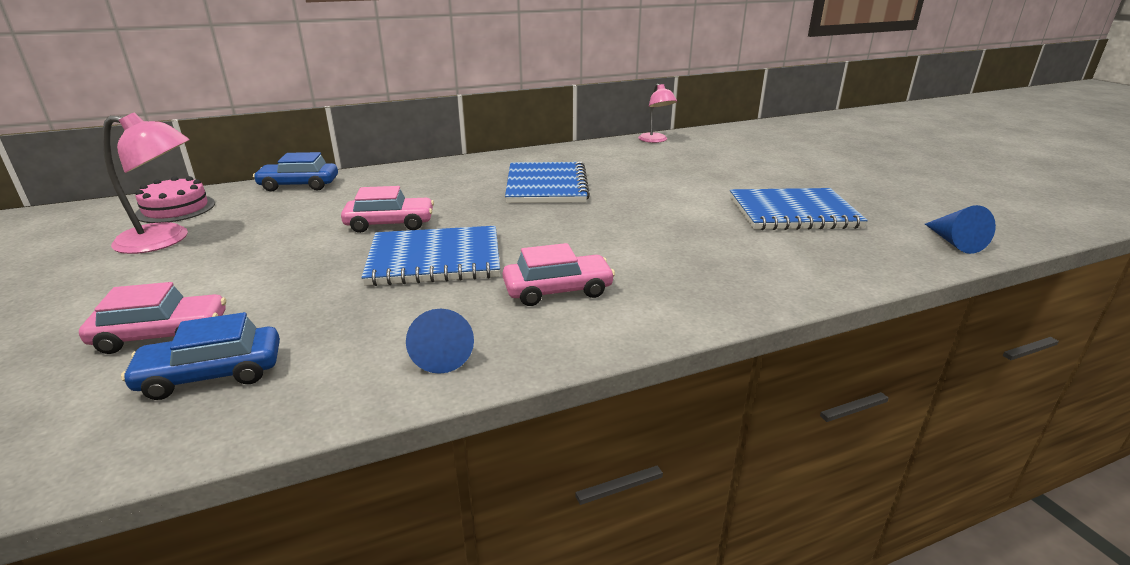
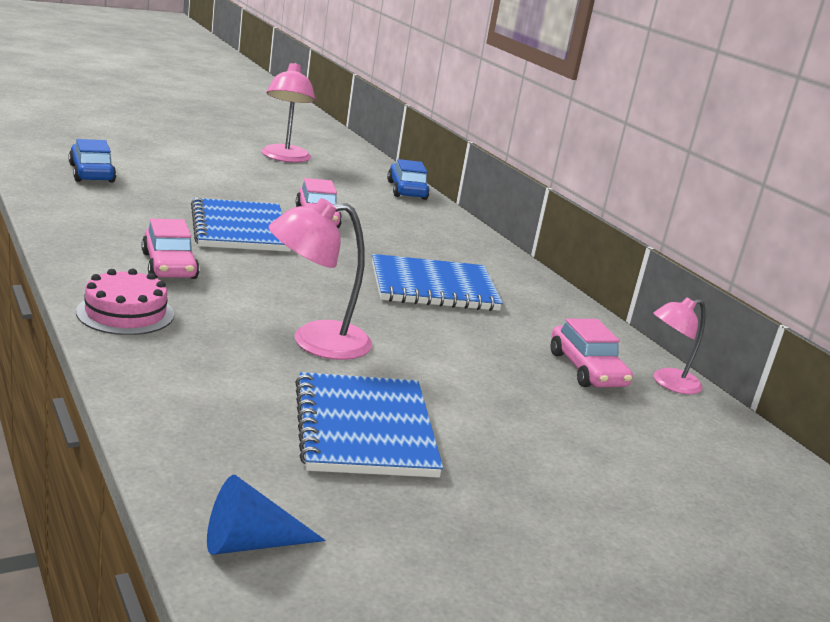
camera: 80 degrees right, 5 degrees down
pink car [79,282,226,354] -> pink car moved to [551,319,633,387]
pink cake [135,176,215,223] -> pink cake moved to [76,268,174,335]
blue cone [406,309,474,374] -> none
none -> pink lamp [269,198,372,360]

